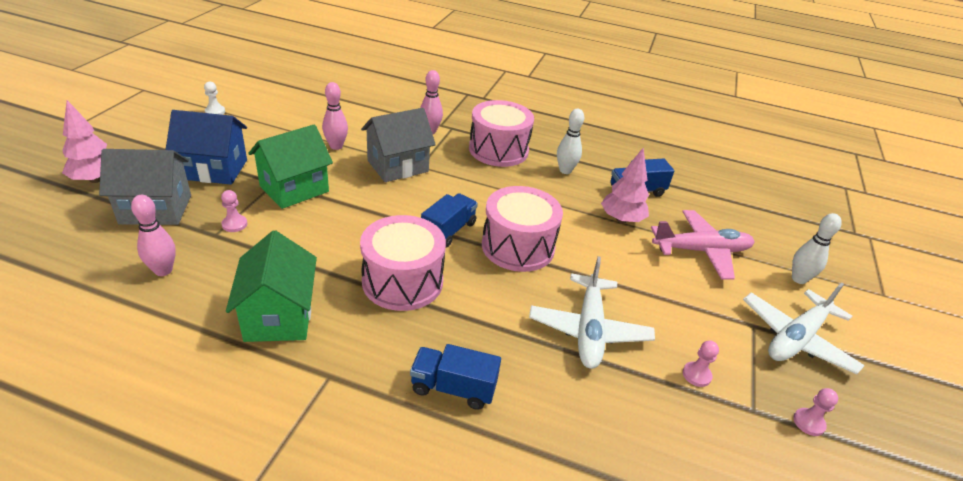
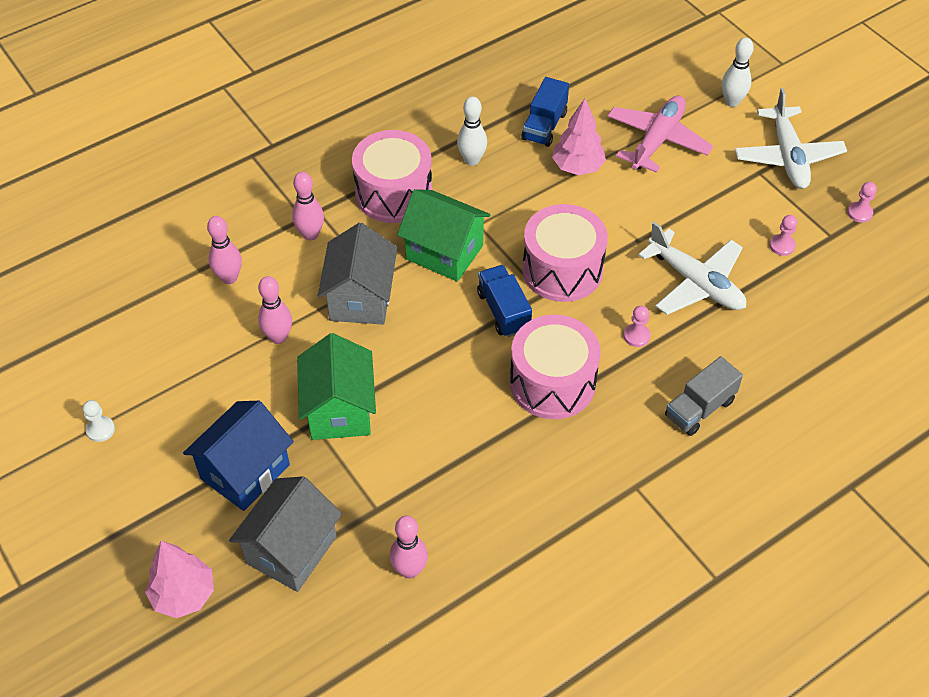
camera: 50 degrees left, 15 degrees up
pink pawn [221,190,247,232] -> pink pawn moved to [623,306,651,347]
green house [226,230,317,342] -> green house moved to [397,189,491,281]
blue truck [410,344,501,410] -> grey truck [665,356,743,436]
none -> pink bowling pin [207,216,242,284]

